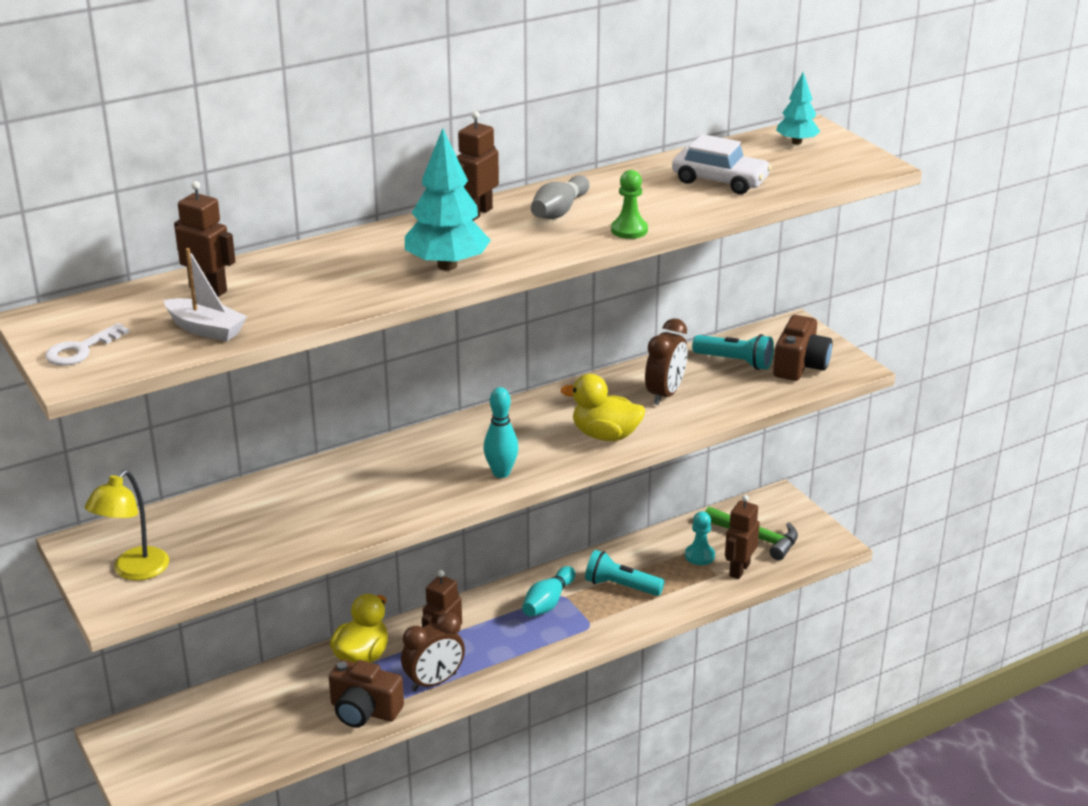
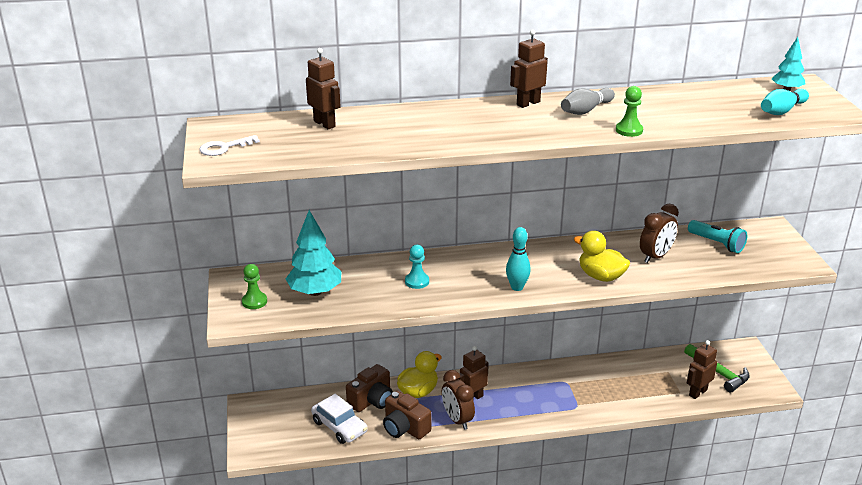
camera: 20 degrees right, 0 degrees up
yellow lamp [85,470,169,580] -> green pawn [242,264,267,309]
white boat [164,248,247,341] -> none
brown clock [401,613,465,691] -> brown clock turned 75 degrees clockwise [442,370,475,430]
turquoise tree [405,128,491,271] -> turquoise tree moved to [286,210,341,296]
turquoise bowling pin [522,566,575,617] -> turquoise bowling pin moved to [761,89,809,115]
turquoise flashlight [585,550,664,596] -> none
white car [672,134,772,194] -> white car moved to [311,394,368,444]
turquoise pawn [685,512,715,565] -> turquoise pawn moved to [405,245,429,289]
brown camera [773,315,832,381] -> brown camera moved to [346,364,393,412]

